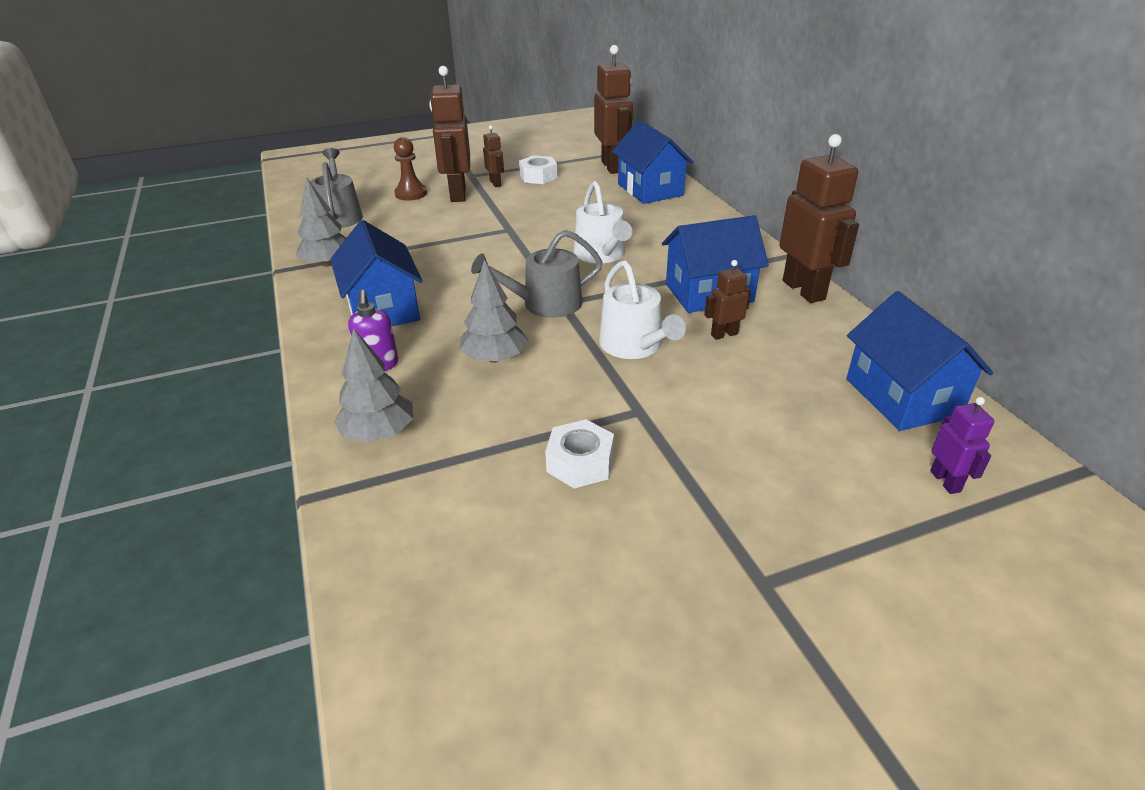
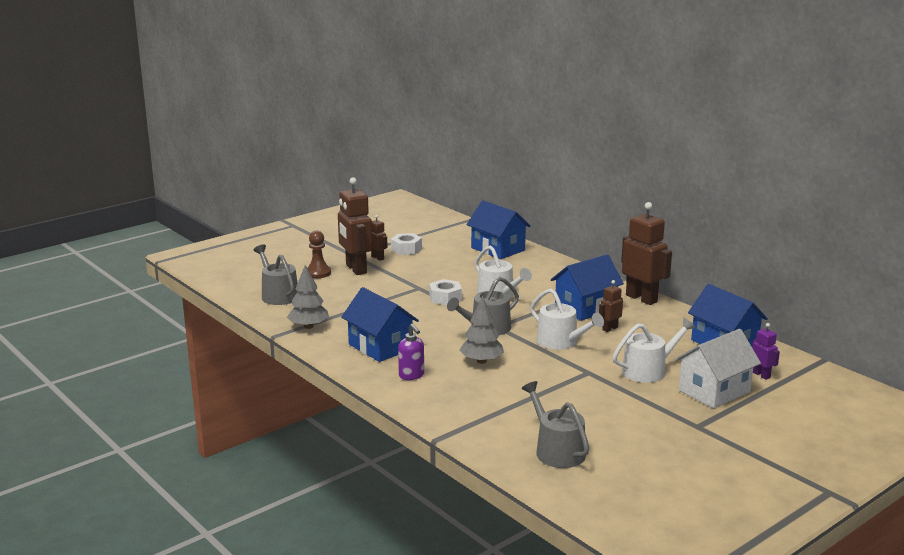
camera: 20 degrees left, 15 degrees down
grey tree [334,328,413,443] -> none
white nut [545,419,614,488] -> white nut moved to [429,279,462,305]
brown robot [594,45,633,174] -> none
none -> grey watering can [522,381,589,468]
none -> white watering can [613,318,696,383]
none -> white house [675,329,761,408]

